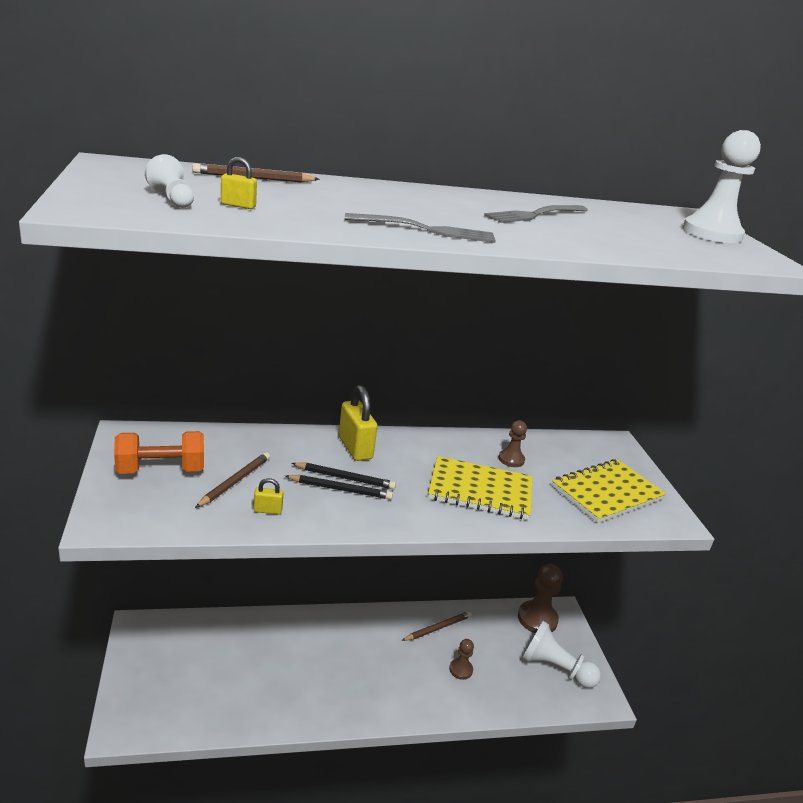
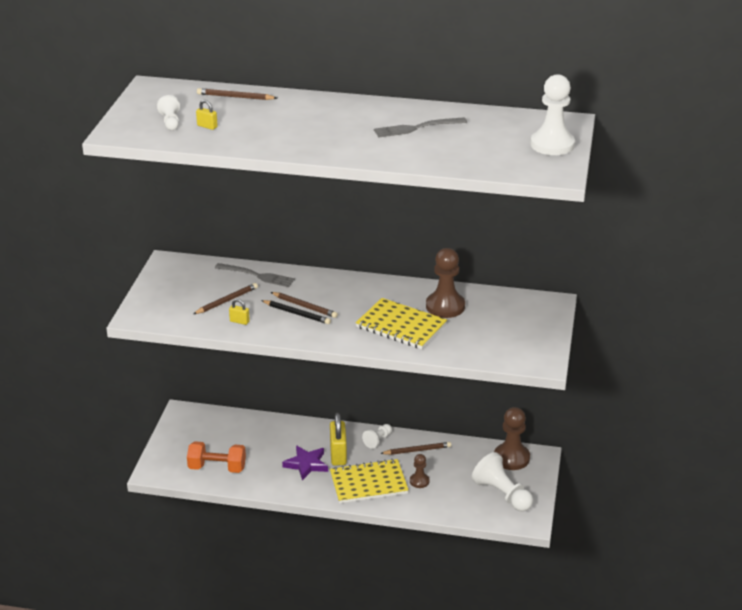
camera: 25 degrees right, 5 degrees up
orange dumbbell [114,431,204,474] -> orange dumbbell moved to [187,441,246,473]
black pencil [291,463,396,489] -> brown pencil [271,292,338,318]
yellow padlock [339,385,378,461] -> yellow padlock moved to [330,413,347,466]
grey fork [345,213,496,243] -> grey fork moved to [215,263,295,287]
brown pawn [499,420,527,467] -> brown pawn [426,248,465,318], size x1.86
yellow notebook [552,459,666,523] -> yellow notebook moved to [330,459,409,503]
none -> purple star [282,445,328,480]
none -> white pawn [362,424,392,449]

